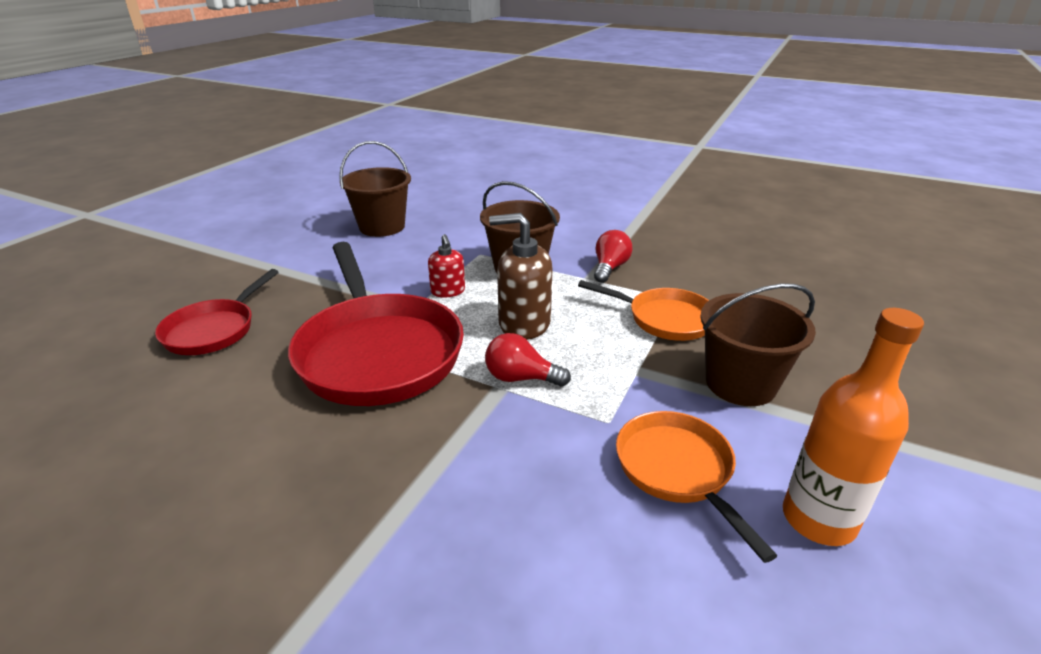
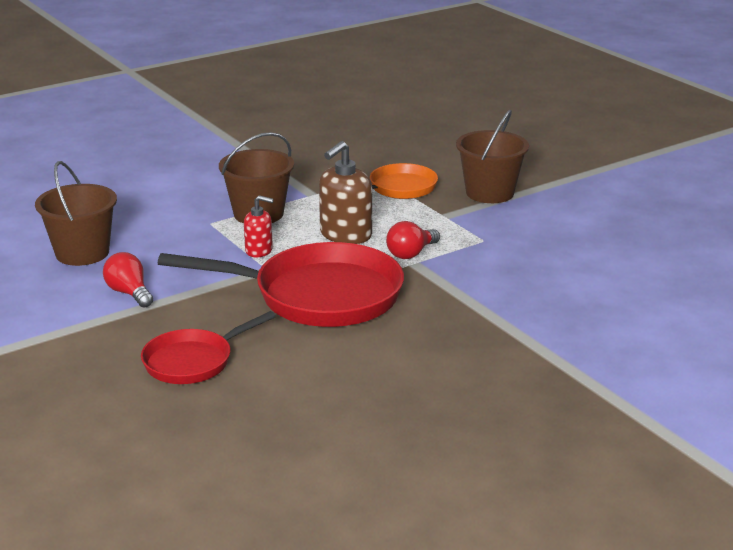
camera: 60 degrees left, 5 degrees down
red pan [155,269,279,355] -> red pan turned 90 degrees clockwise [141,311,276,384]
red light bulb [594,230,633,283] -> red light bulb moved to [103,252,153,308]
orange pan [616,411,777,563] -> none
orange bottle [783,308,924,546] -> none

